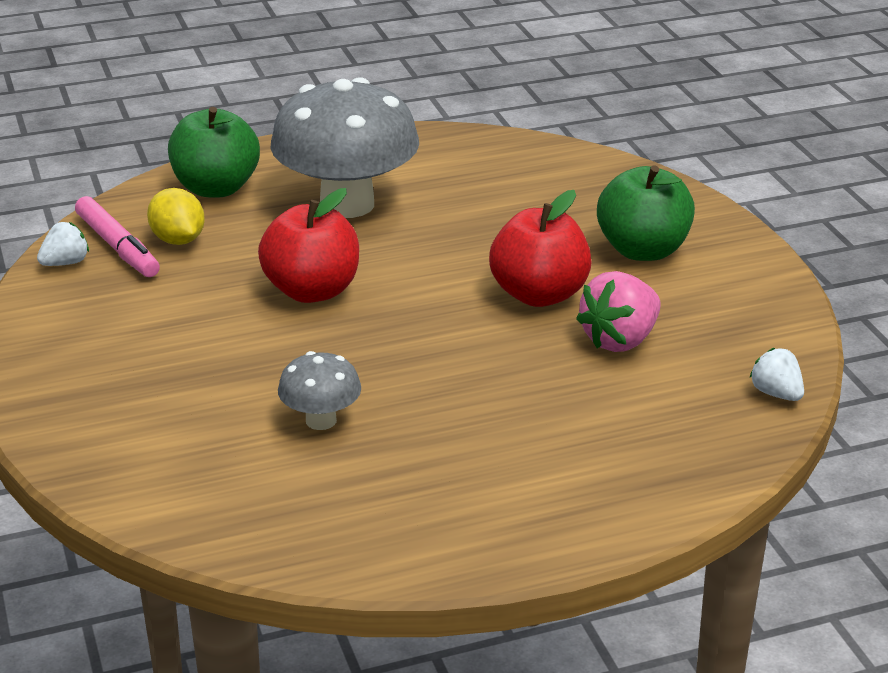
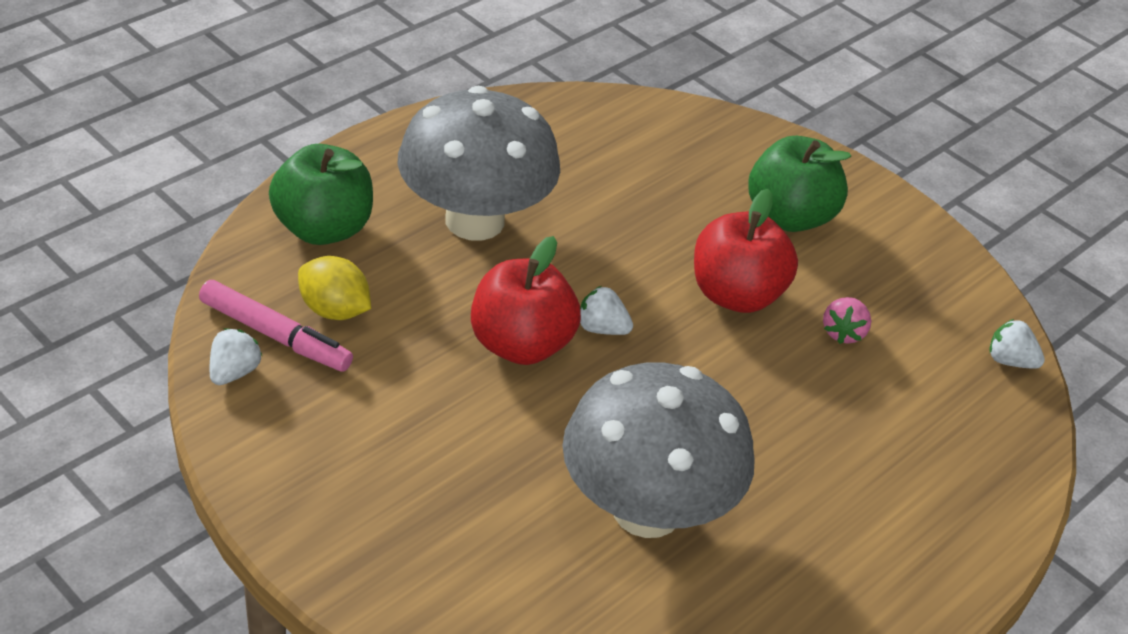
camera: 30 degrees left, 10 degrees up
grey mushroom [278,351,361,430] -> grey mushroom [562,362,755,538], size x2.15
pink strawberry [576,271,661,352] -> pink strawberry [823,297,871,344], size x0.60
none -> white strawberry [580,286,633,335]

